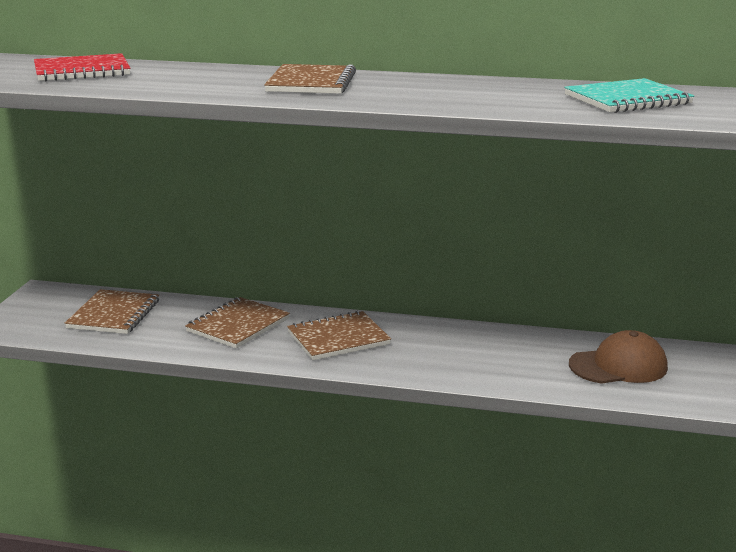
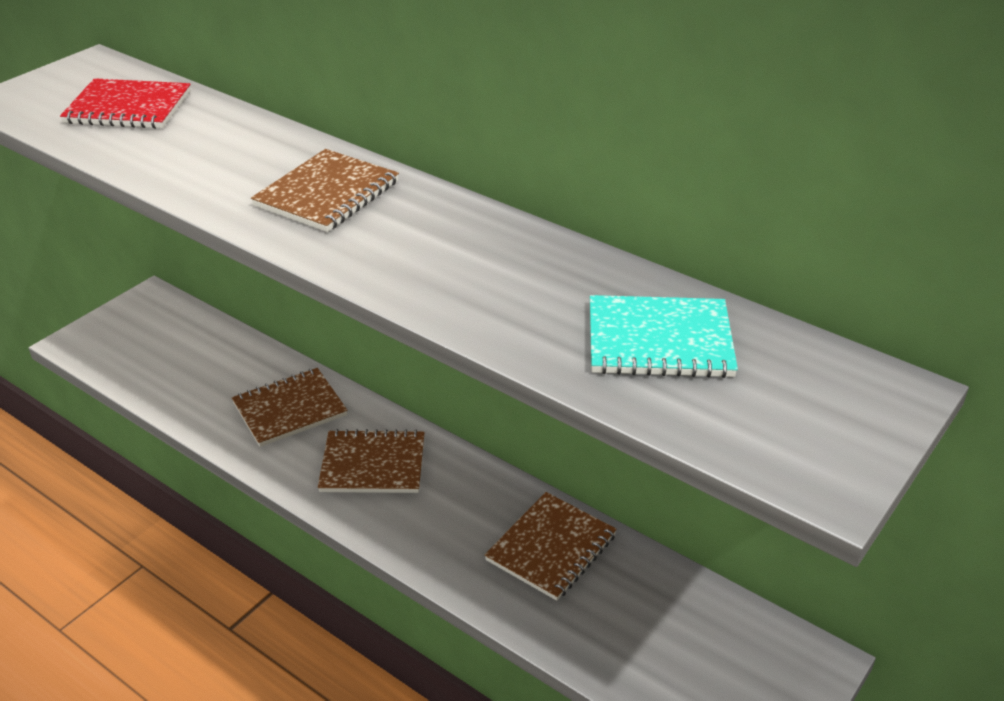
camera: 25 degrees right, 15 degrees up
brown notebook [65,289,159,334] -> brown notebook moved to [485,492,617,601]
brown cap [569,330,668,384] -> none

